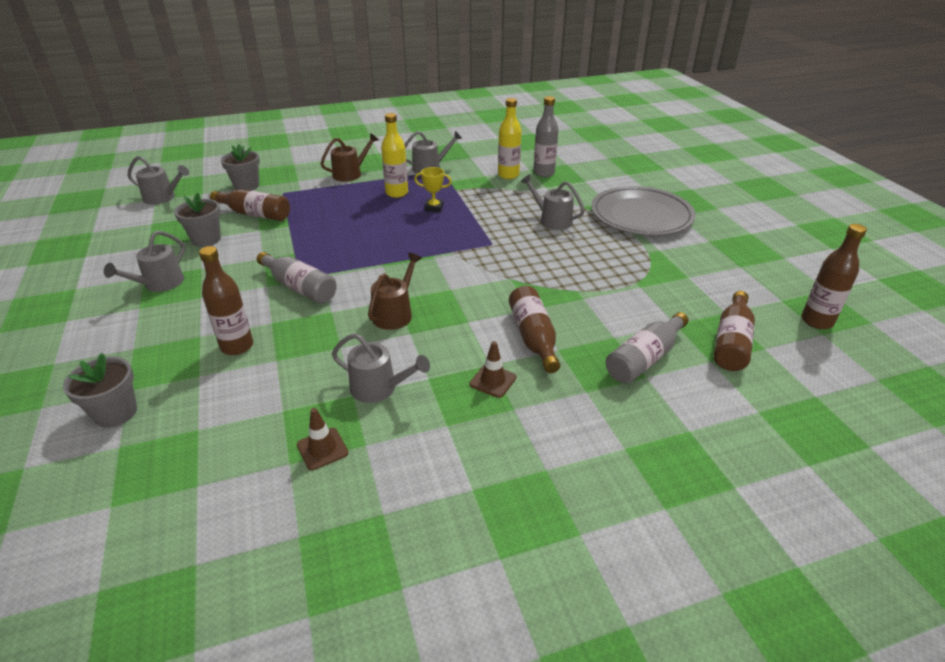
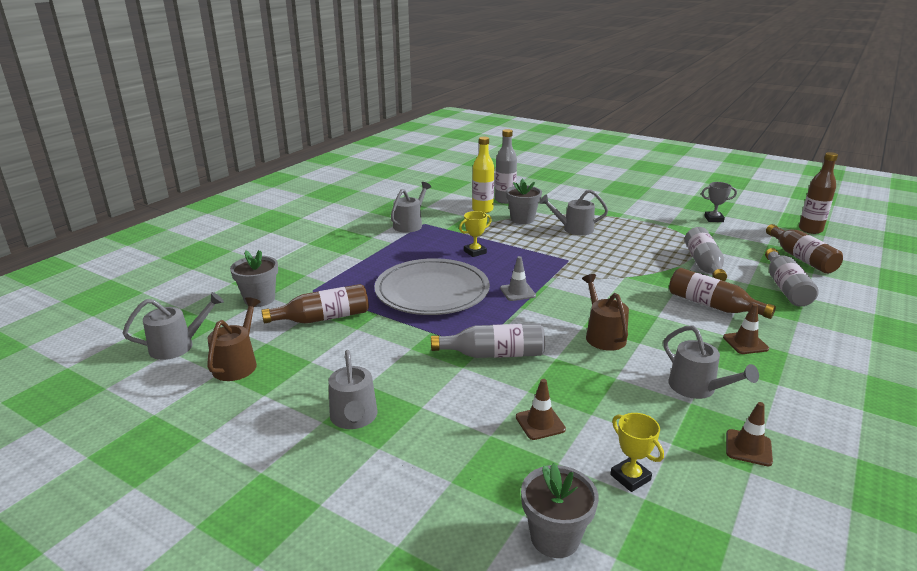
camera: 40 degrees left, 10 degrees down
grey flower pot [174,193,221,247] -> grey flower pot moved to [506,178,542,224]
brown bottle [199,246,253,355] -> brown traffic cone [516,379,566,440]
brown watering can [321,133,379,182] -> brown watering can moved to [207,297,261,381]
grey watering can [332,333,430,403] -> grey watering can turned 75 degrees clockwise [663,325,759,399]
yellow bottle [381,113,408,198] -> none
grey plate [591,186,696,236] -> grey plate moved to [374,258,490,315]
none -> grey traffic cone [500,256,536,301]
none -> yellow trophy [610,413,664,492]
none -> grey bottle [685,227,727,281]
none -> grey trophy [701,182,737,222]

